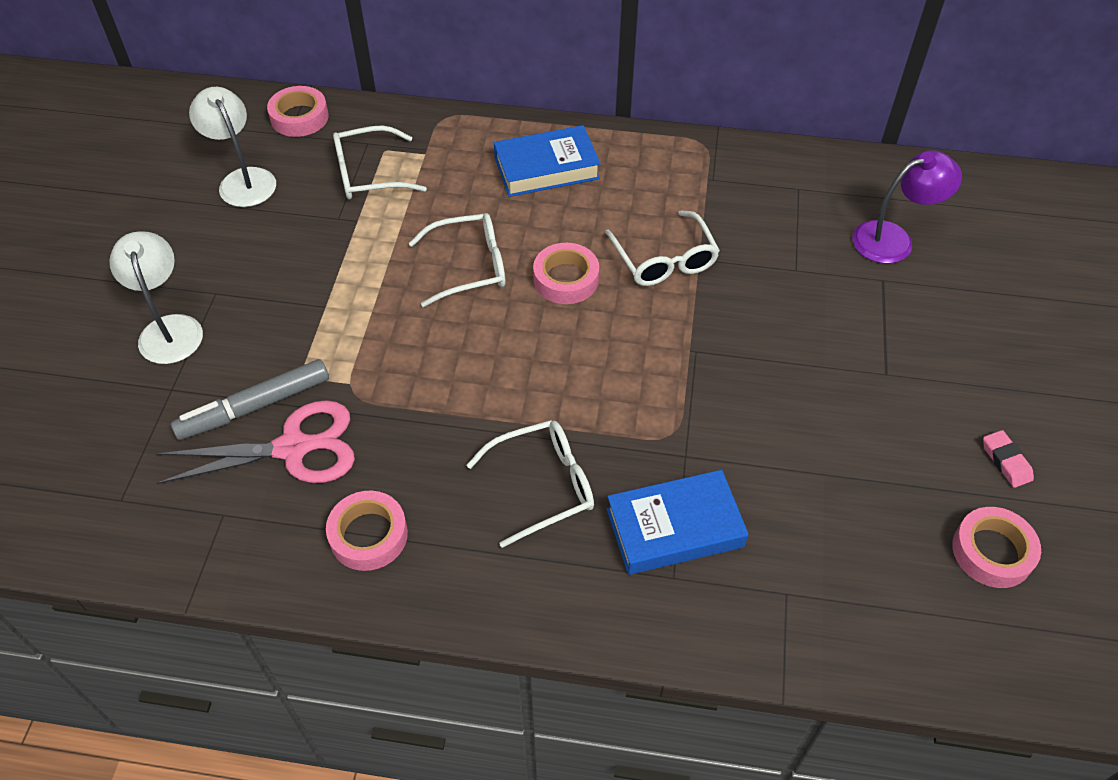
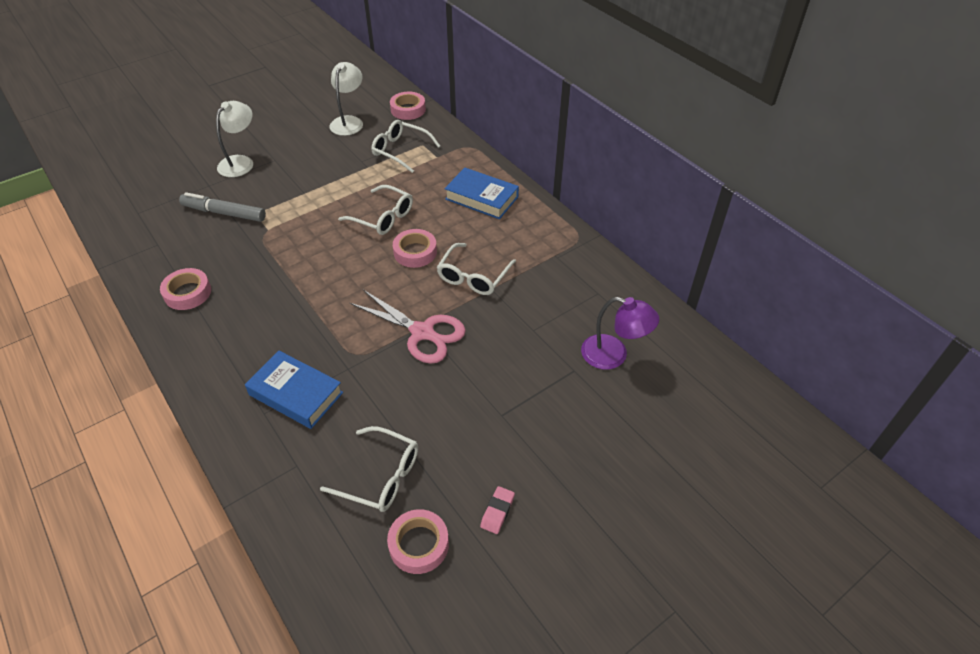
camera: 45 degrees right, 5 degrees down
pink scissors [156,400,355,484] -> pink scissors moved to [350,290,466,364]
white glasses [466,420,594,548] -> white glasses moved to [320,426,418,512]

